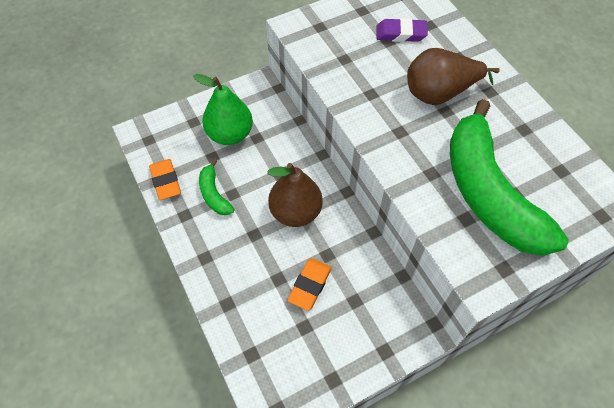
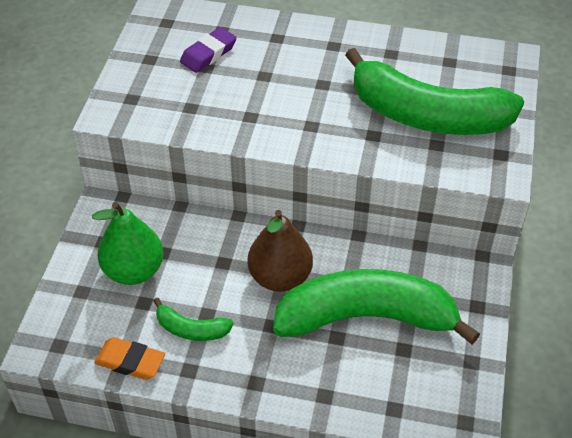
camera: 50 degrees left, 10 degrees down
orange eraser [287,258,332,311] -> green banana [273,269,480,345]
brown pear [407,48,500,105] -> none

